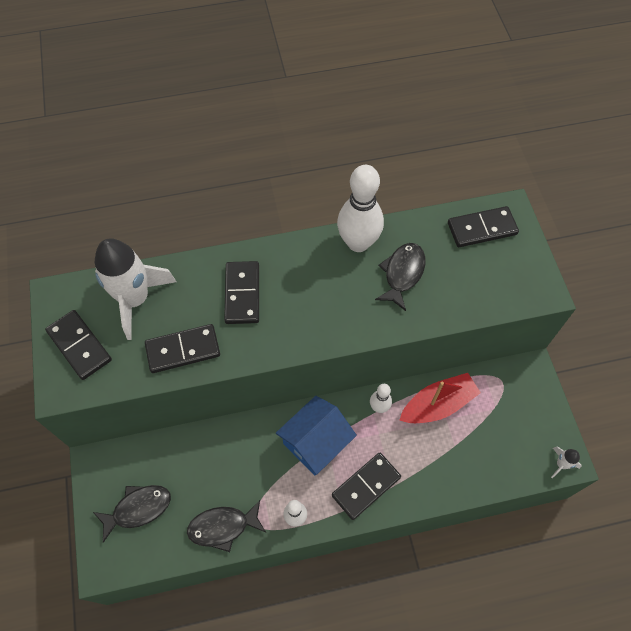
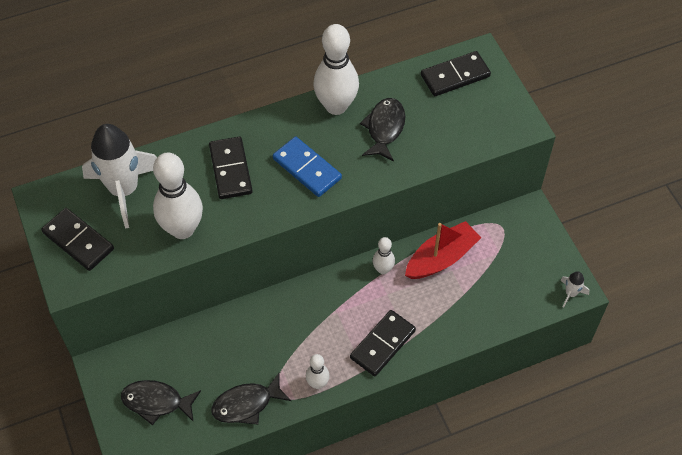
camera: 10 degrees left, 5 degrees down
black fish [93,485,171,543] -> black fish turned 135 degrees counterclockwise [121,380,201,426]
black domino [145,324,220,373] -> white bowling pin [153,153,203,239]
blue house [276,396,357,475] -> none
none -> blue domino [273,137,342,197]

